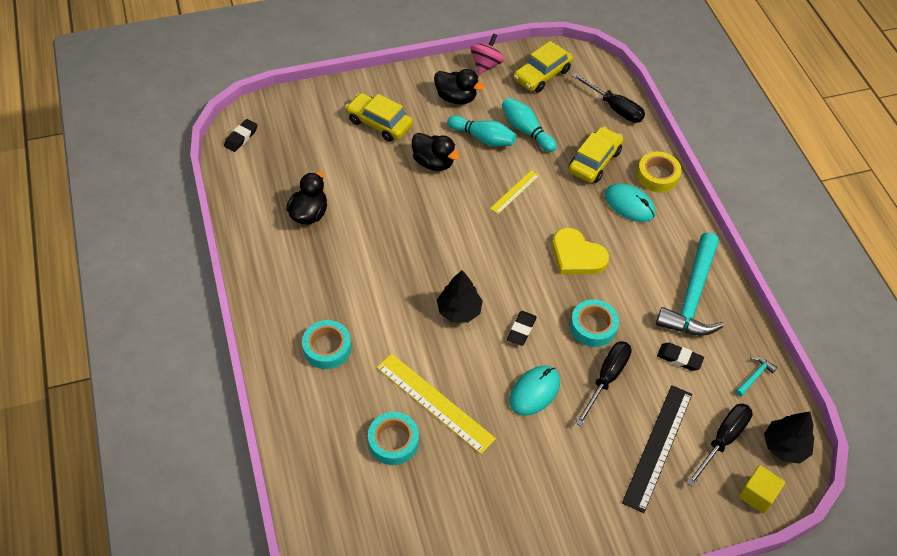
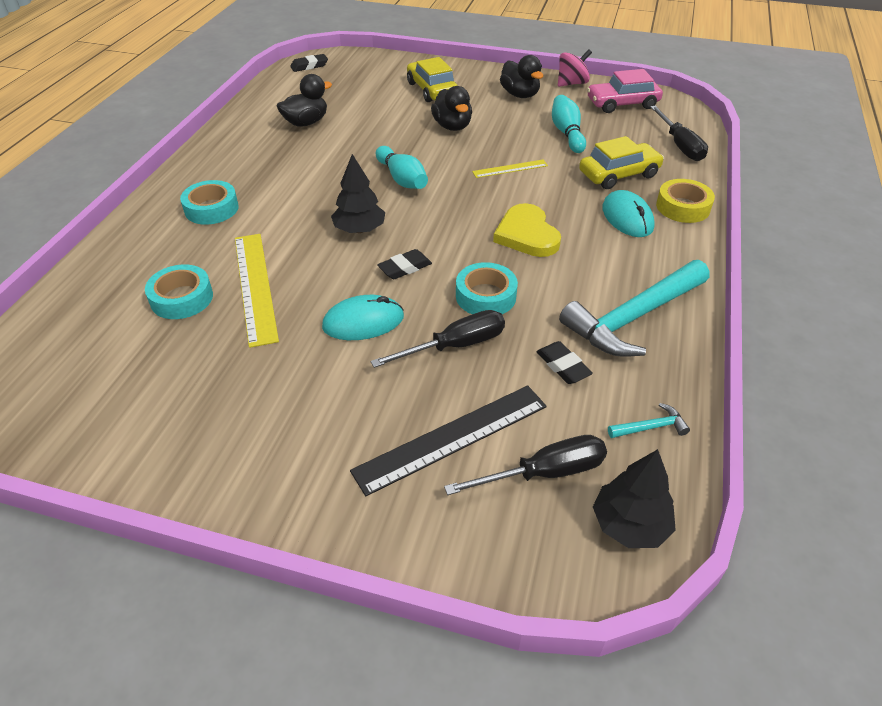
camera: 35 degrees right, 10 degrees down
turquoise bowling pin [447,115,516,147] -> turquoise bowling pin moved to [376,146,428,189]
yellow car [514,41,573,93] -> pink car [587,69,663,113]
yellow cube [738,465,785,514] -> none

